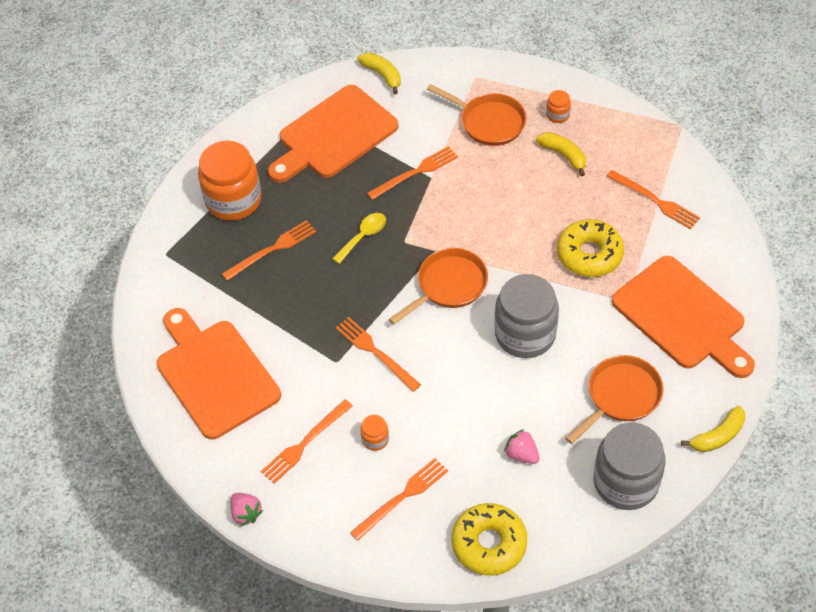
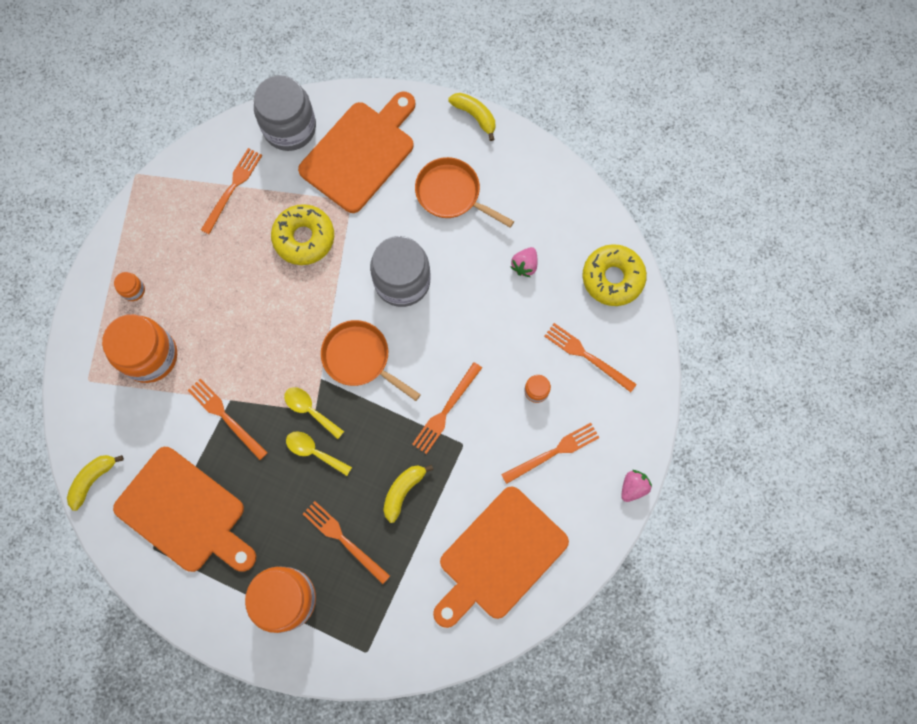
camera: 105 degrees left, 20 degrees up
orange fork [261,399,353,484] -> orange fork turned 60 degrees counterclockwise [501,423,600,484]
orange pan [427,84,527,146] -> orange jar [102,314,177,383]
yellow banana [536,132,586,176] -> yellow banana moved to [383,465,433,523]
grey jar [594,422,666,510] -> grey jar moved to [254,75,316,151]
none -> yellow spoon [284,387,344,439]

